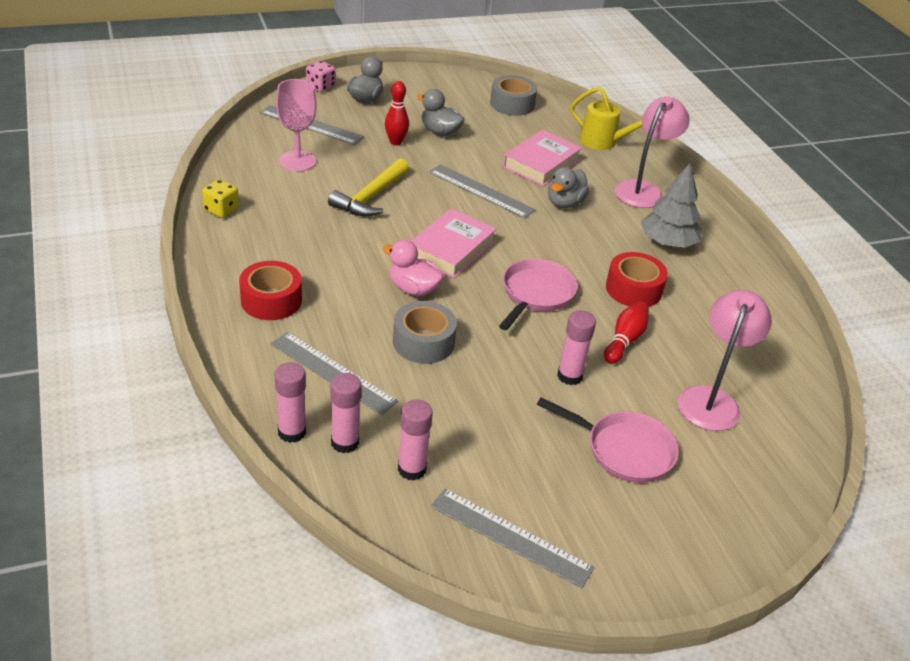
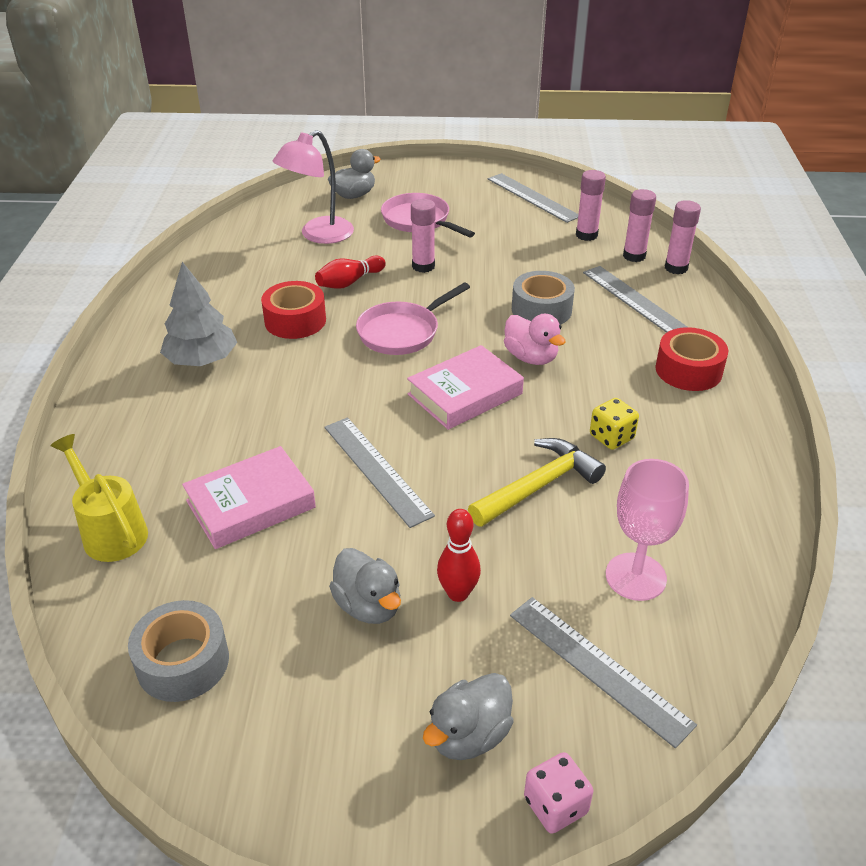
camera: 155 degrees left, 0 degrees up
yellow dice [202,179,239,218] -> yellow dice moved to [590,398,639,450]
grey duck [548,167,590,208] -> grey duck moved to [328,149,381,199]
pink lamp [615,96,690,208] -> none

